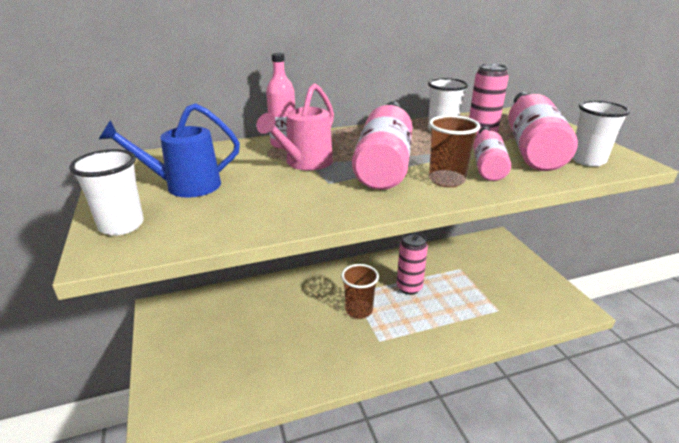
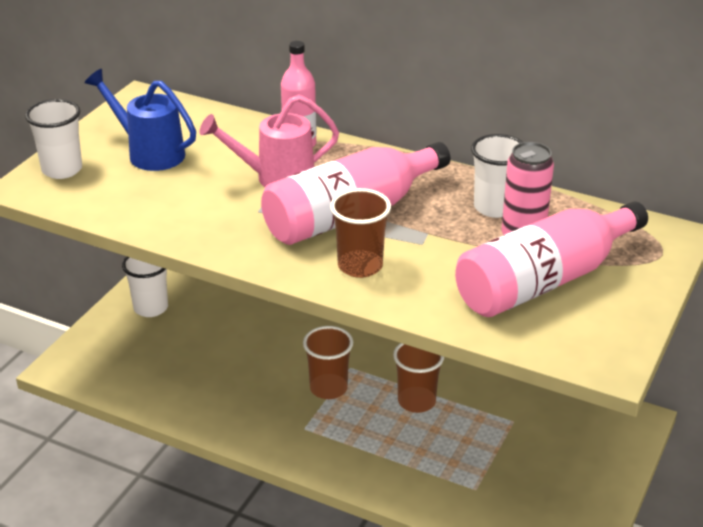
camera: 45 degrees right, 5 degrees up
pink can [397,232,428,295] -> brown cup [393,343,444,413]
pink bottle [473,127,511,181] -> none
white cup [572,100,630,167] -> white cup moved to [122,257,168,317]

